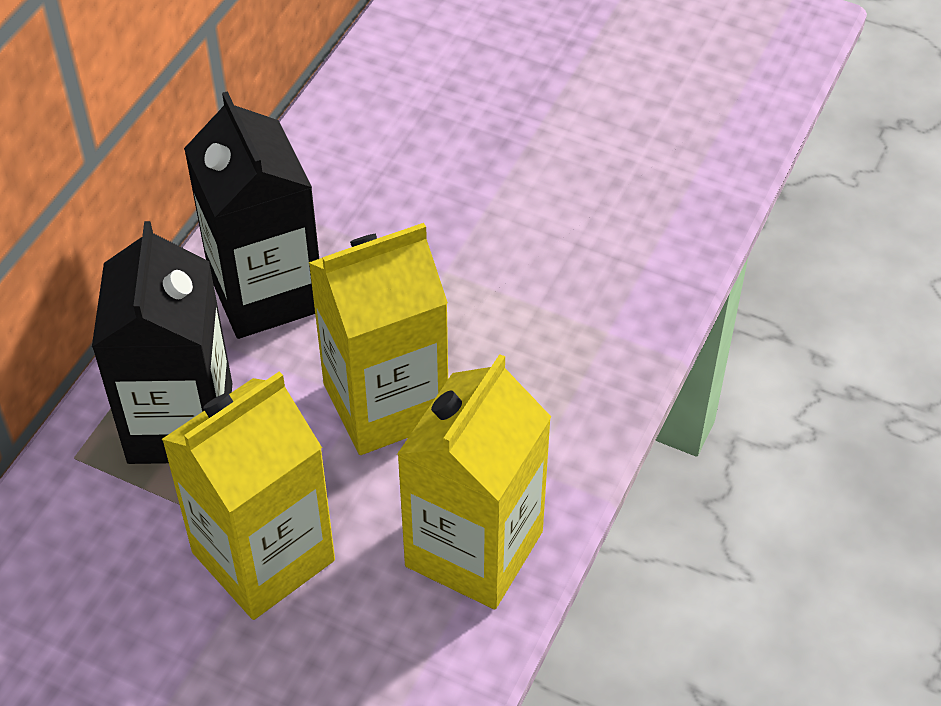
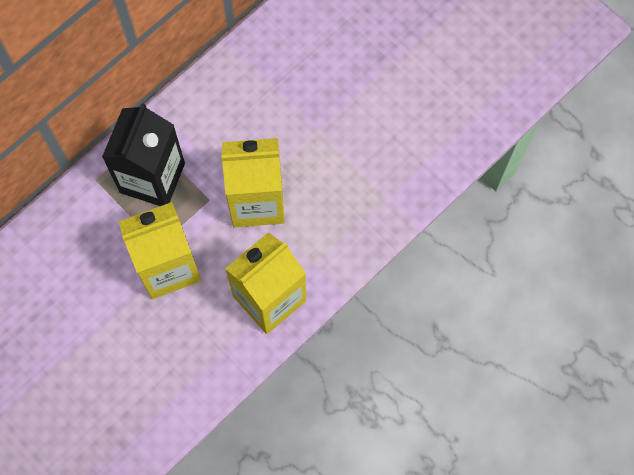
camera: 20 degrees right, 20 degrees up
black carton [184,91,319,339] -> none

